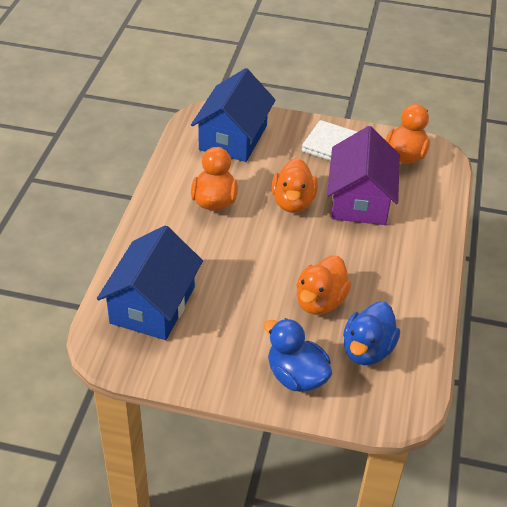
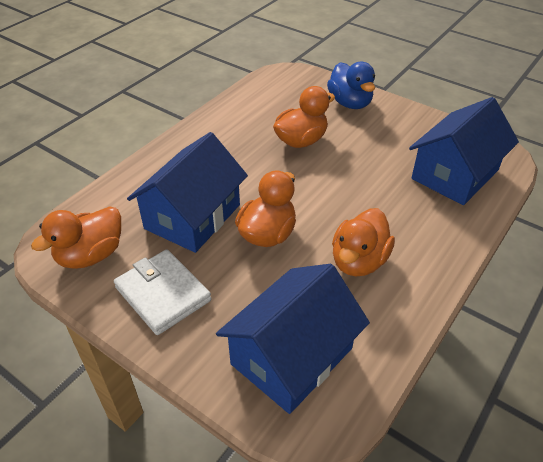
camera: 155 degrees left, 0 degrees up
purple house [327,126,400,225] -> blue house [127,132,248,253]
blue duck [343,302,400,365] -> none

